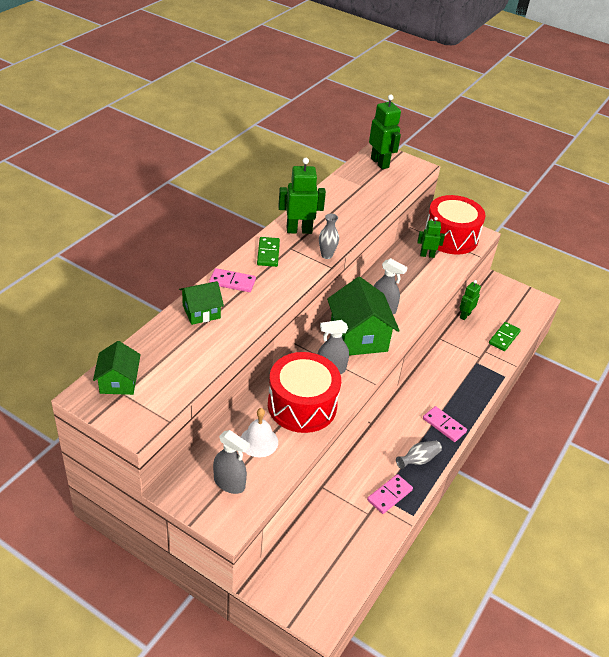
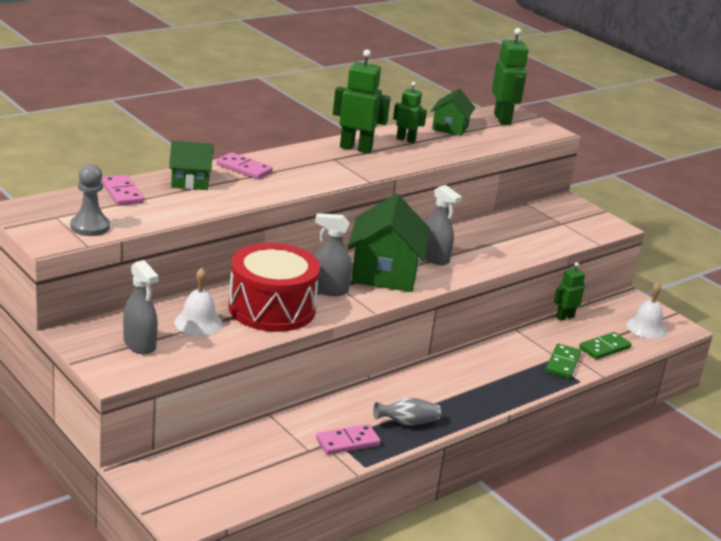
camera: 20 degrees right, 15 degrees down
green house [93,341,141,395] -> green house moved to [431,88,475,136]
green domino [257,237,280,267] -> green domino moved to [545,344,581,379]
grey vase [319,214,339,259] -> none
green robot [417,217,445,258] -> green robot moved to [393,82,427,143]
pink domino [423,406,467,442] -> pink domino moved to [102,175,144,206]
red drum [425,195,486,255] -> none
none -> grey pawn [70,164,110,236]
none -> white bell [627,283,667,339]

